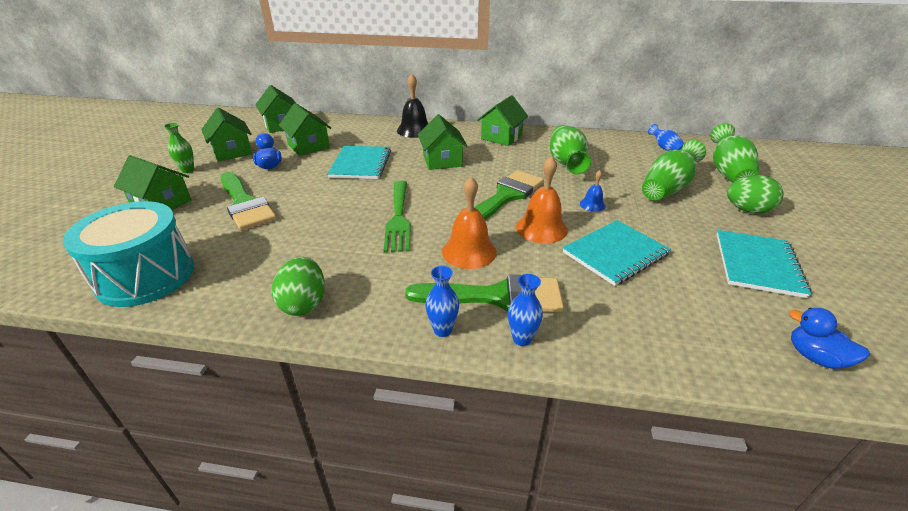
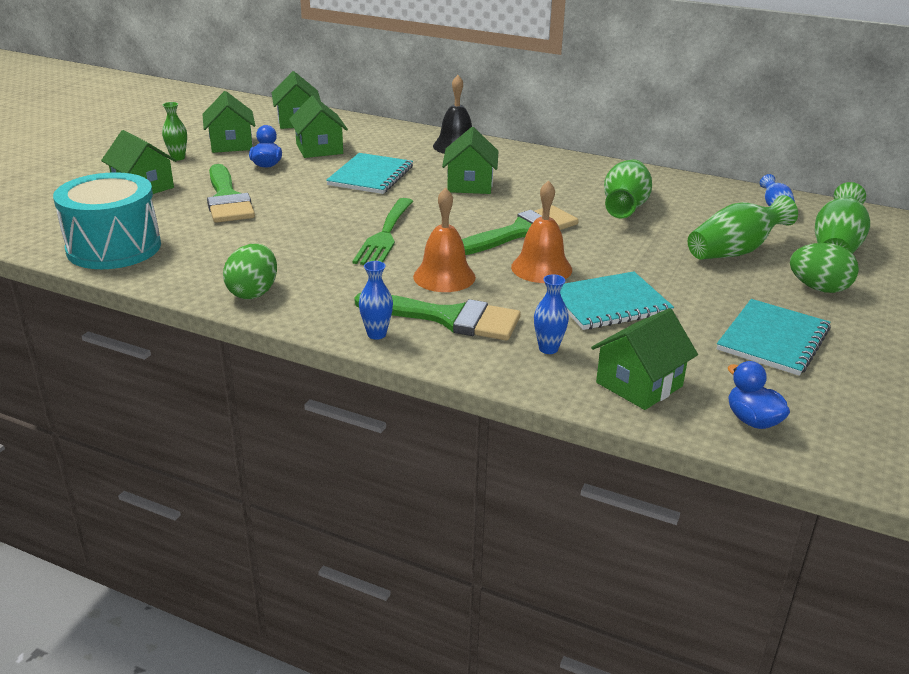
camera: 15 degrees right, 5 degrees down
green house [477,95,528,146] -> green house moved to [591,308,698,410]
blue vase [508,274,543,346] -> blue vase moved to [534,274,569,354]
blue bell [580,170,606,212] -> none

